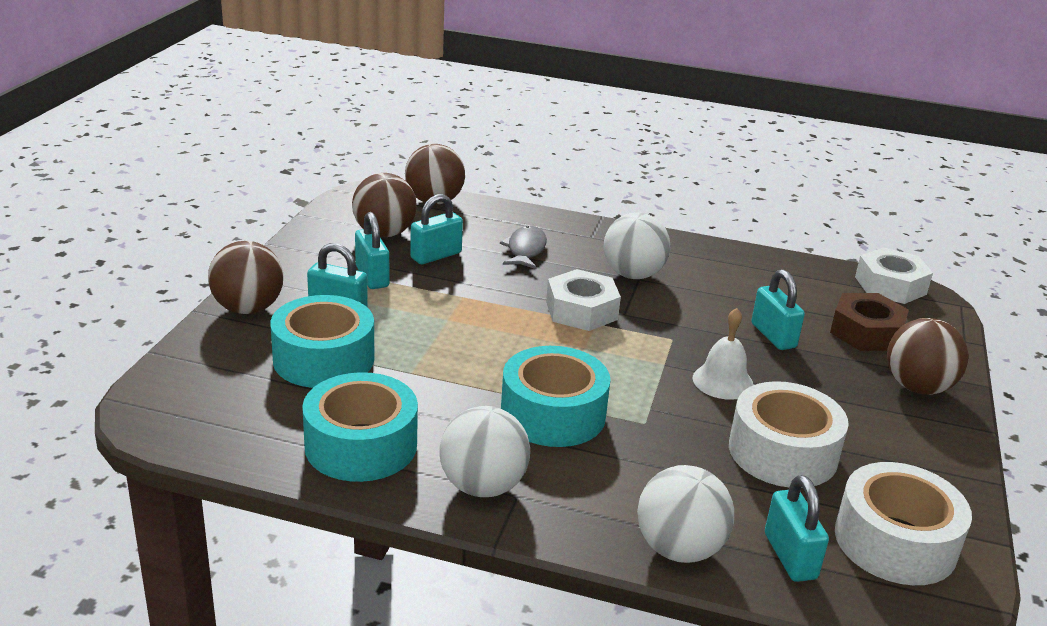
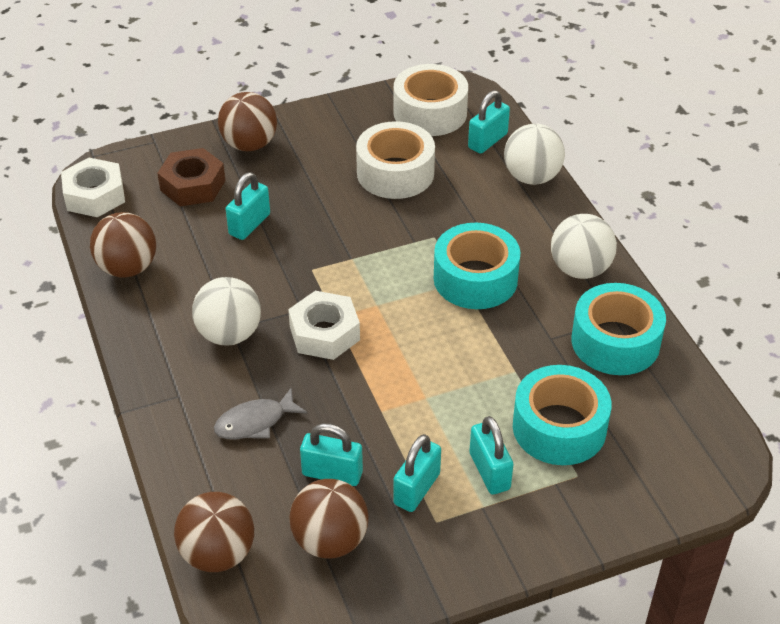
camera: 125 degrees left, 15 degrees up
brown ball [208,241,283,314] -> brown ball moved to [90,212,156,278]
white bell [693,308,754,400] -> none

